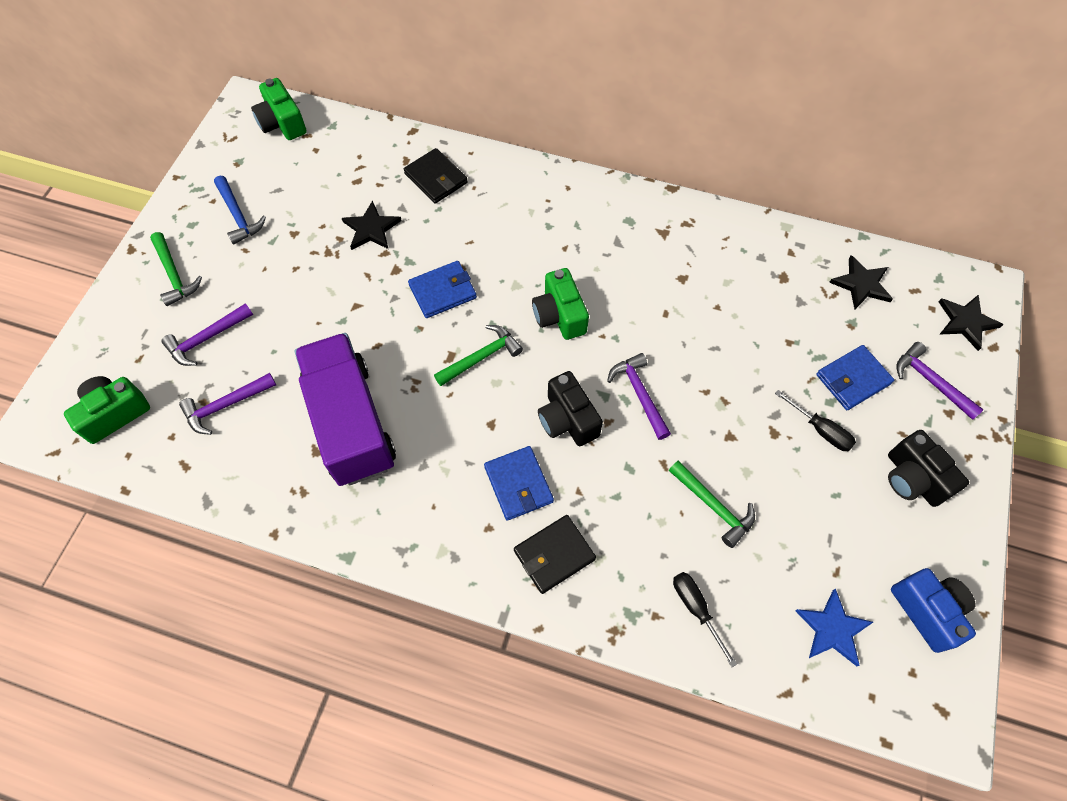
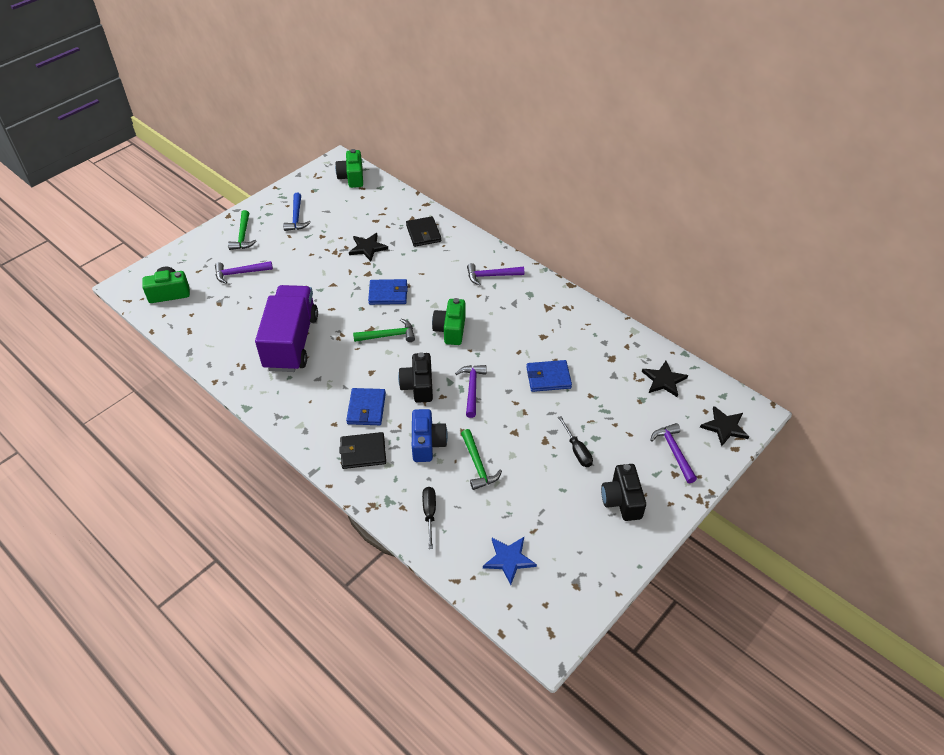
camera: 25 degrees right, 15 degrees down
purple hammer [179,373,276,435] -> purple hammer moved to [467,263,524,285]
blue wallet [816,345,894,410] -> blue wallet moved to [526,360,572,392]
blue camera [891,568,976,653] -> blue camera moved to [412,409,448,462]

